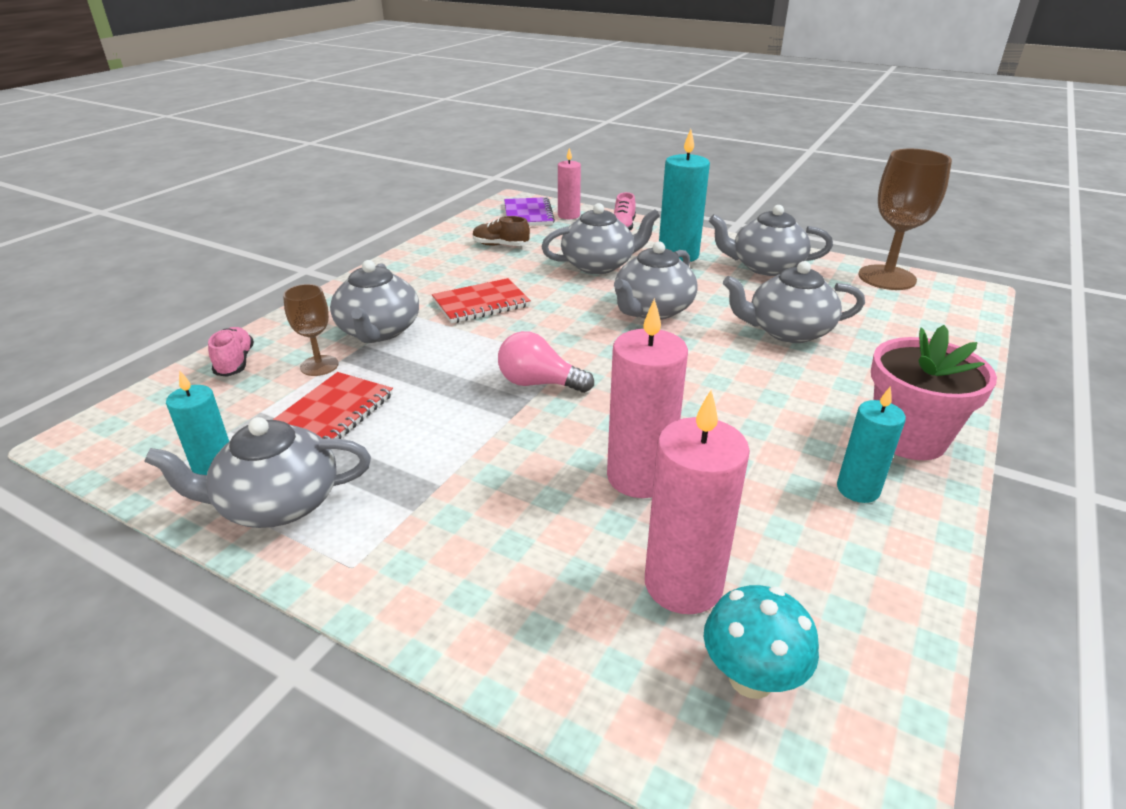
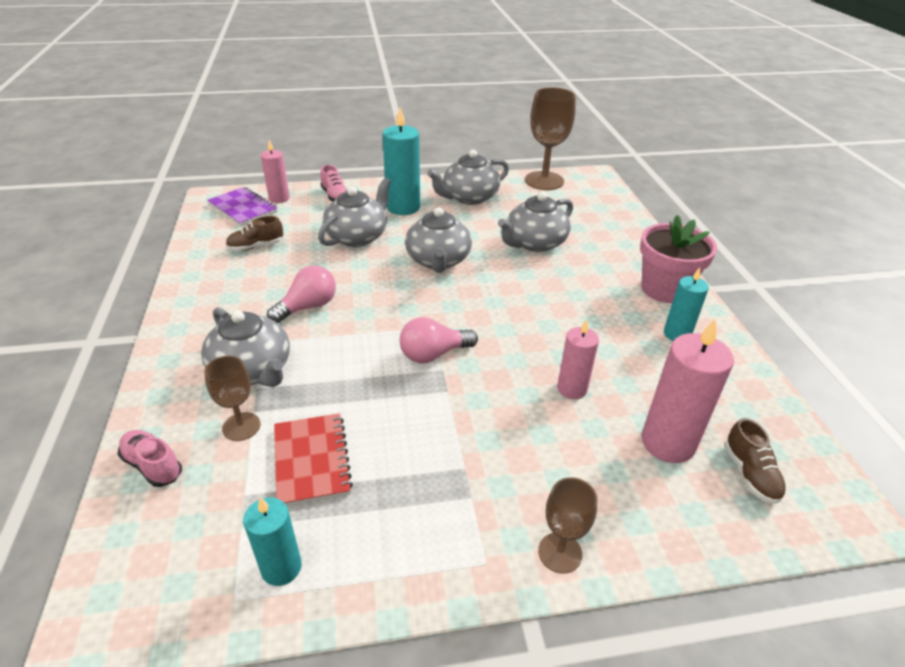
camera: 40 degrees left, 5 degrees up
grey teapot [144,417,371,528] -> none
red notebook [432,278,531,323] -> pink light bulb [267,266,336,323]
pink candle [607,298,688,498] -> pink candle [557,319,599,399], size x0.61
turquoise mushroom [704,585,819,699] -> brown shoe [725,418,786,504]
none -> brown goblet [538,477,597,574]

